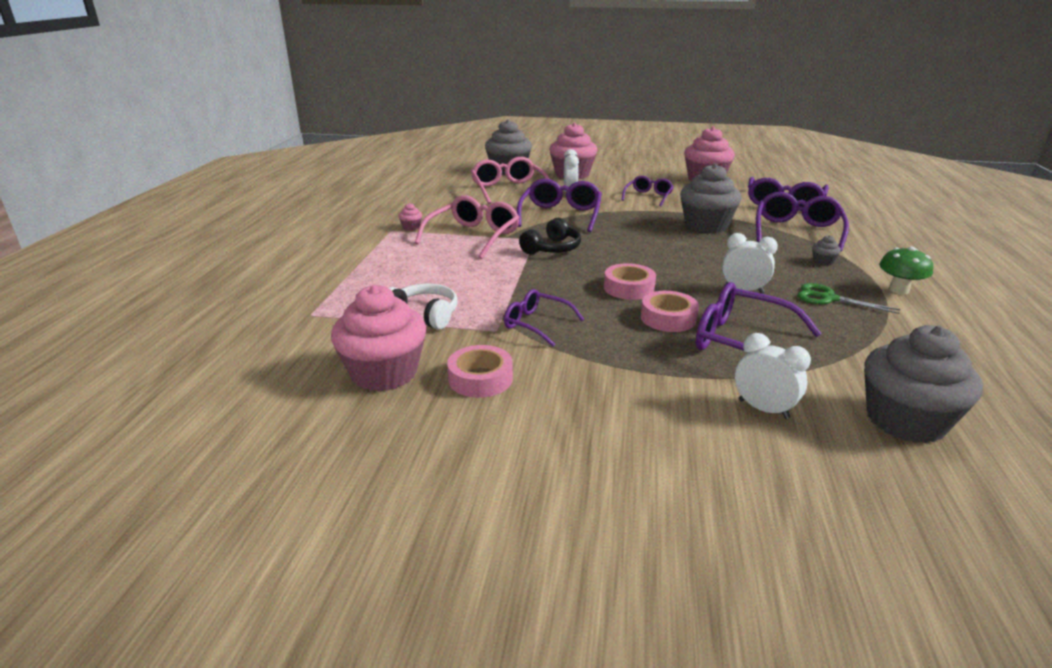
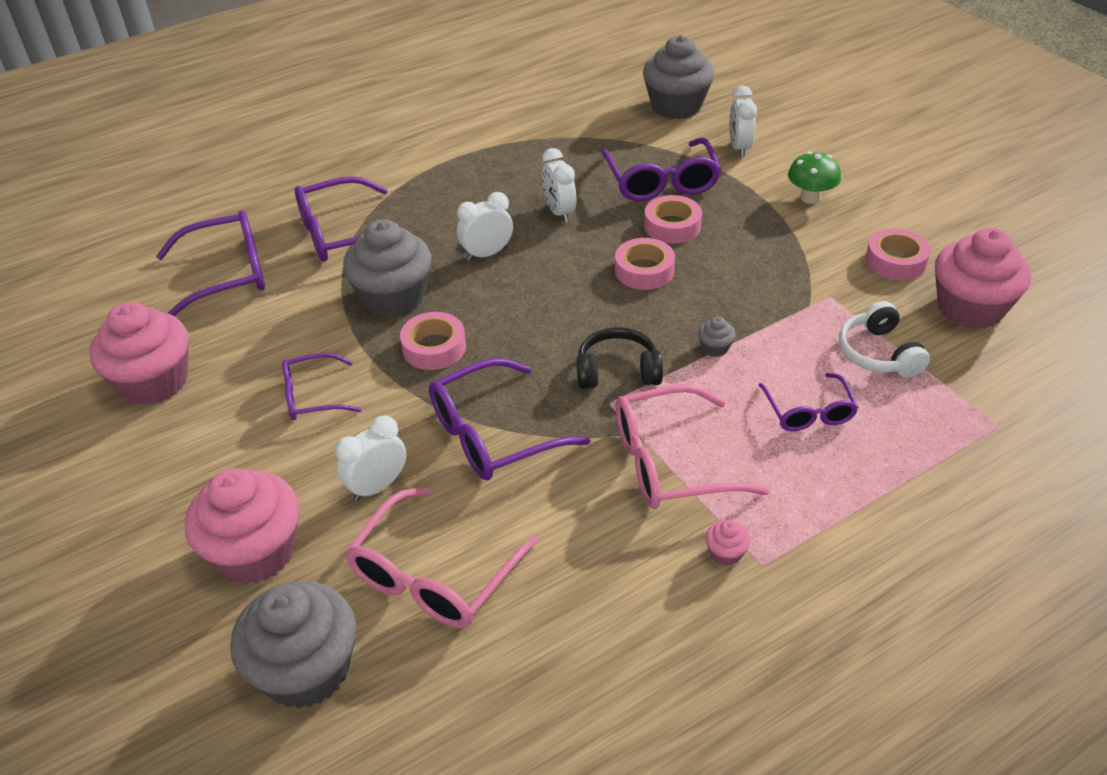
camera: 130 degrees left, 15 degrees up
purple glasses [504,289,584,347] -> purple glasses moved to [759,373,859,431]
green scissors [797,283,900,314] -> none
grey cupcake [812,235,841,266] -> grey cupcake moved to [698,317,736,357]
green mushroom [879,247,933,294] -> green mushroom moved to [788,151,841,204]
none -> pink tape [400,312,466,370]
none -> white clock [457,192,513,261]

